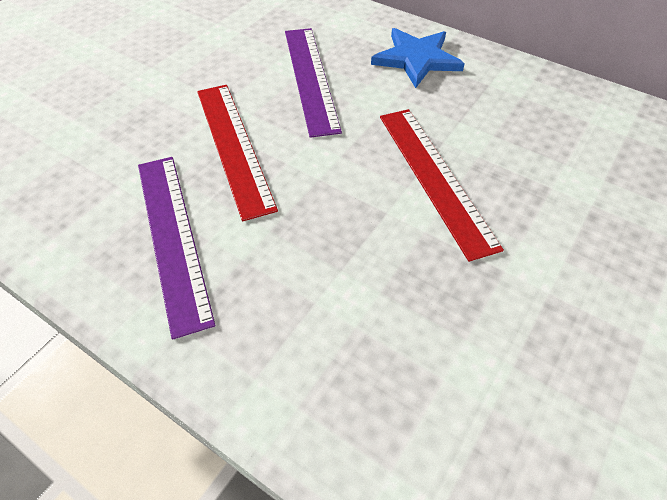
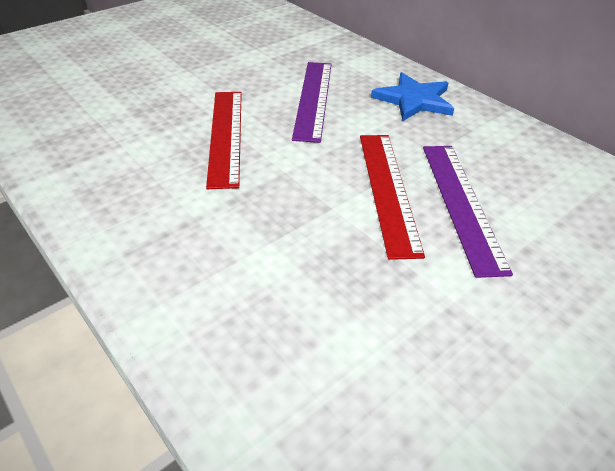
camera: 15 degrees right, 10 degrees down
purple ruler [138,157,215,339] -> purple ruler moved to [423,146,513,278]

